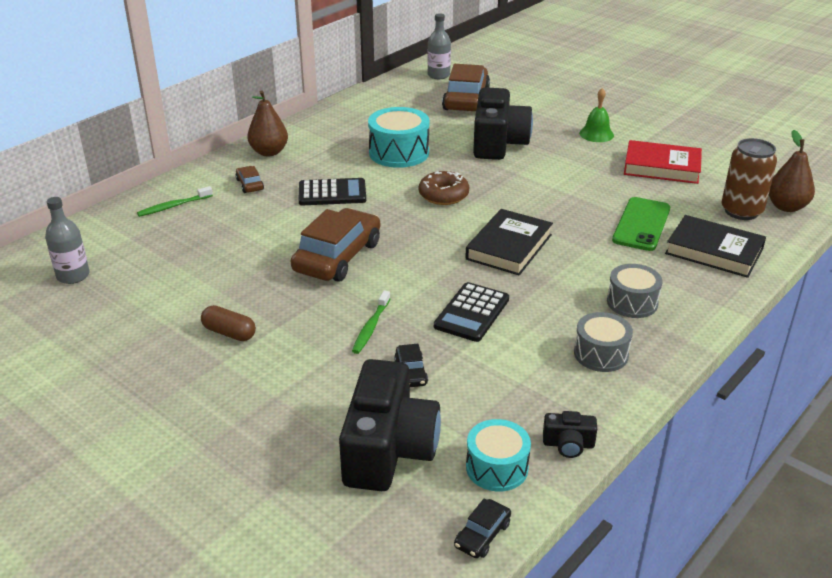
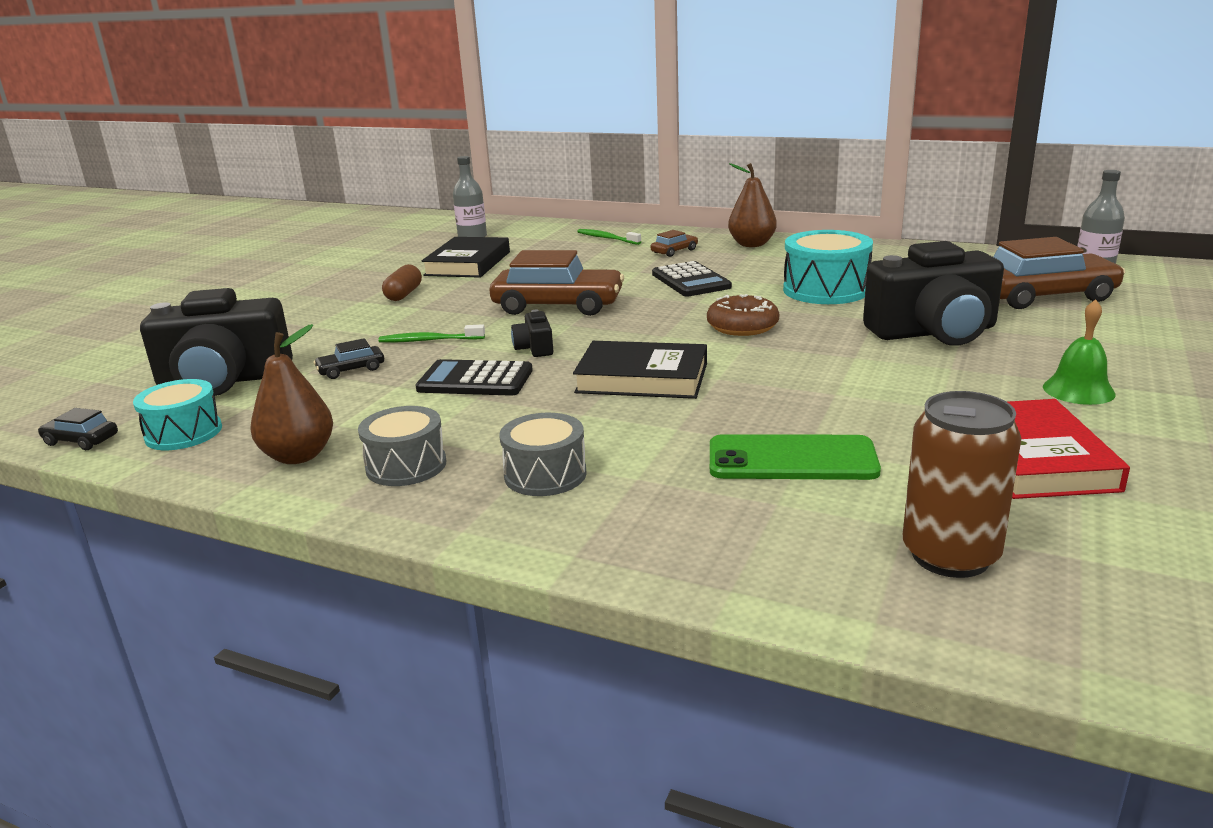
camera: 75 degrees right, 10 degrees down
black camera [543,411,597,458] -> black camera moved to [511,310,553,357]
black book [665,215,766,278] -> black book moved to [421,237,510,278]
brown pear [769,130,815,212] -> brown pear moved to [251,324,333,464]

